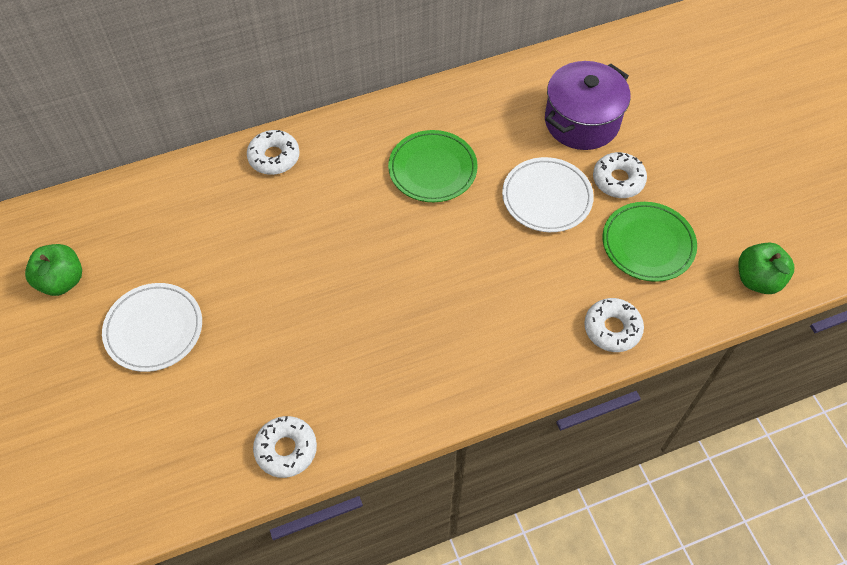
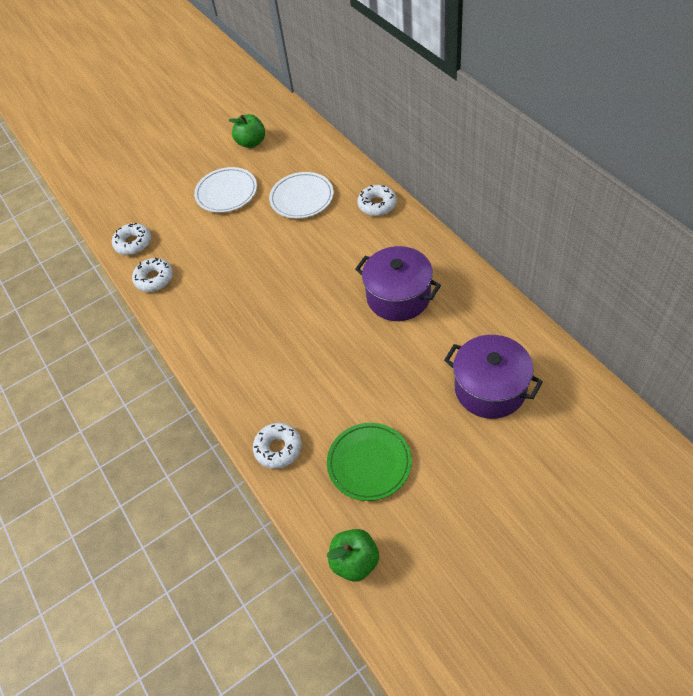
camera: 85 degrees right, 5 degrees down
green plate [388,130,478,202] -> purple pot [355,246,441,321]
white plate [502,157,594,232] -> white plate moved to [269,172,334,219]
white donut [593,152,647,198] -> white donut moved to [112,223,151,255]

